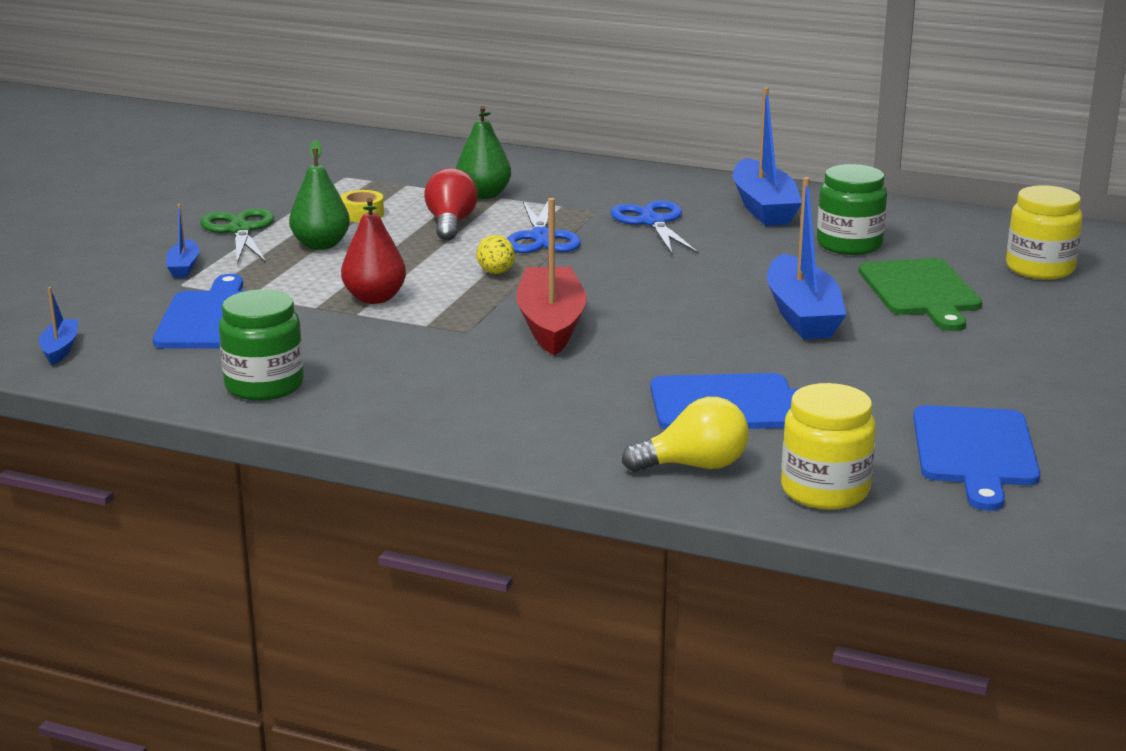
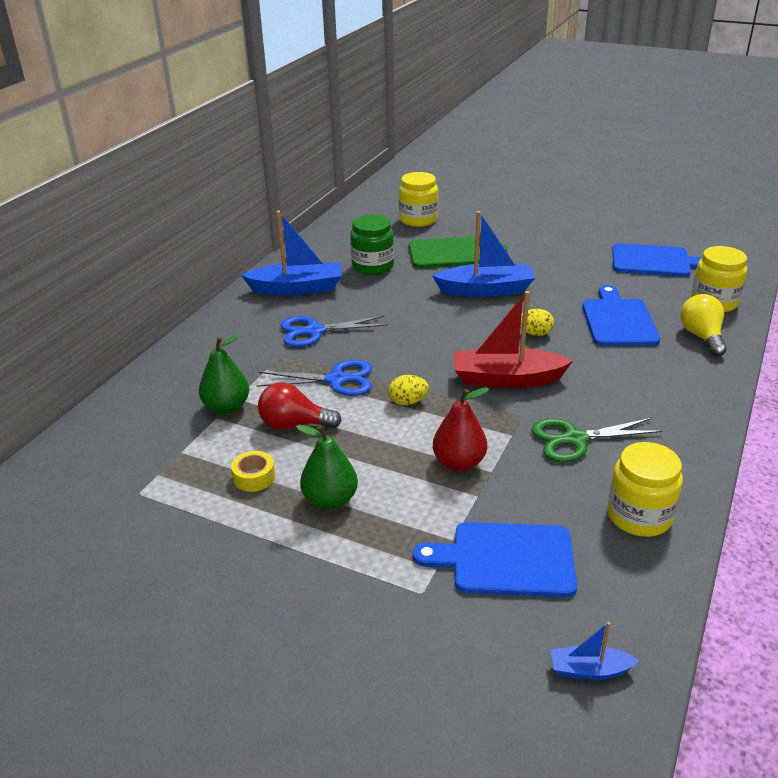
camera: 85 degrees left, 10 degrees up
blue boat [166,204,199,277] -> none
green scissors [200,208,274,263] -> green scissors moved to [531,418,663,462]
green jar [219,290,304,400] -> yellow jar [607,442,683,537]
none -> yellow egg [520,309,554,336]

